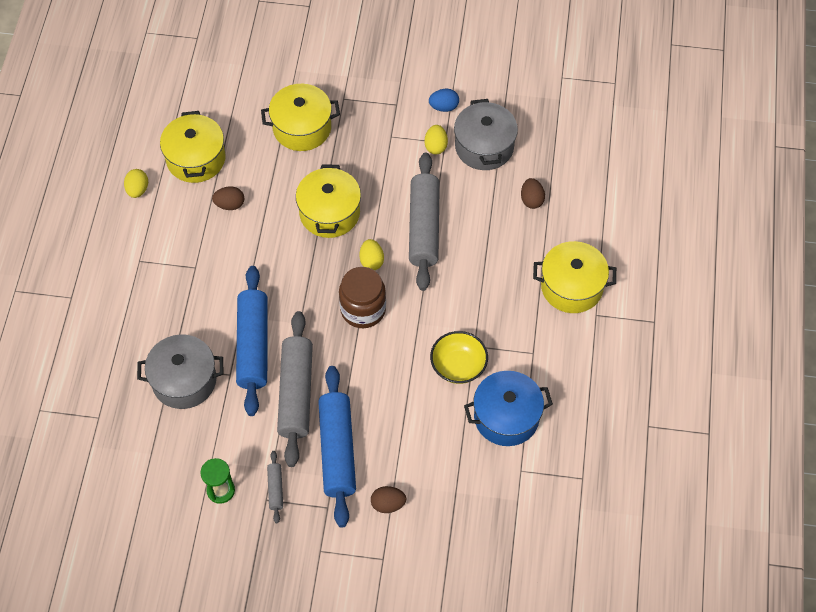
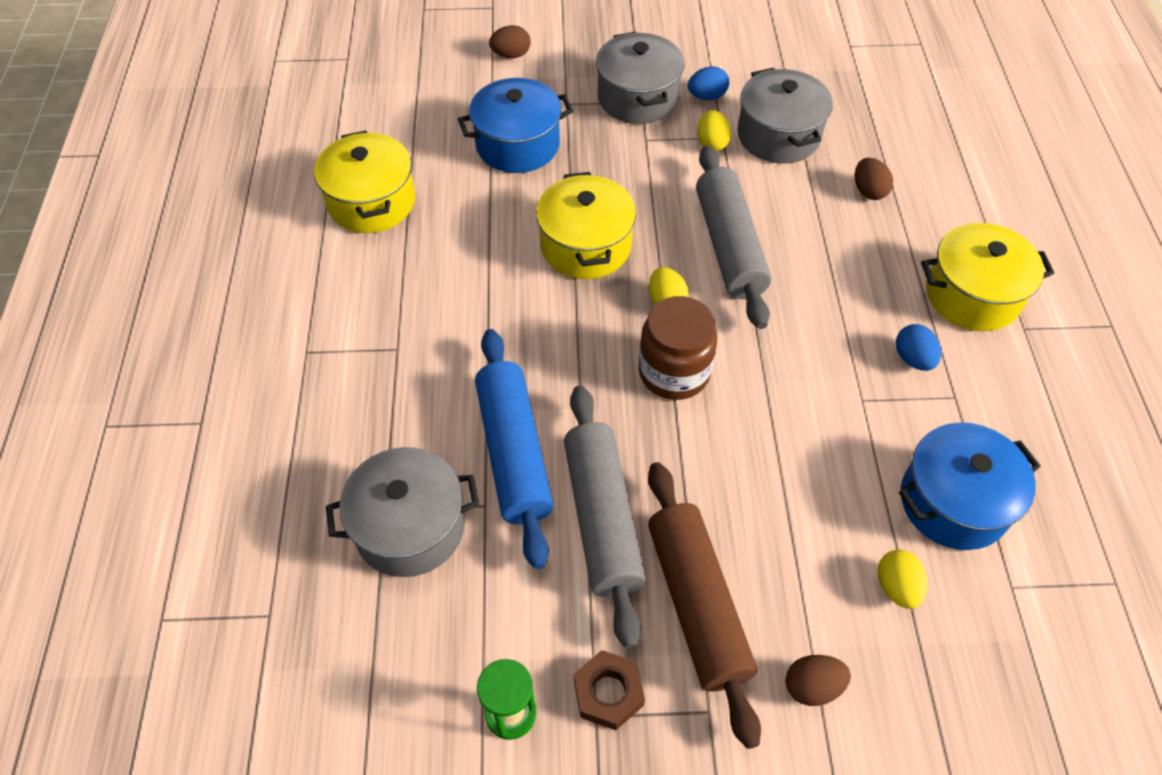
camera: 10 degrees left, 5 degrees down
yellow egg [124,169,148,198] -> yellow egg moved to [878,550,927,609]
brown egg [212,187,245,210] -> brown egg moved to [489,25,531,58]
yellow pot [261,84,340,151] -> blue pot [458,78,573,173]
grey rolling pin [267,451,283,524] -> brown nut [574,650,645,730]
blue rolling pin [318,366,356,528] -> brown rolling pin [648,462,761,749]
yellow bowl [430,331,488,384] -> none
none -> grey pot [596,32,684,124]
none -> blue egg [896,324,941,371]

